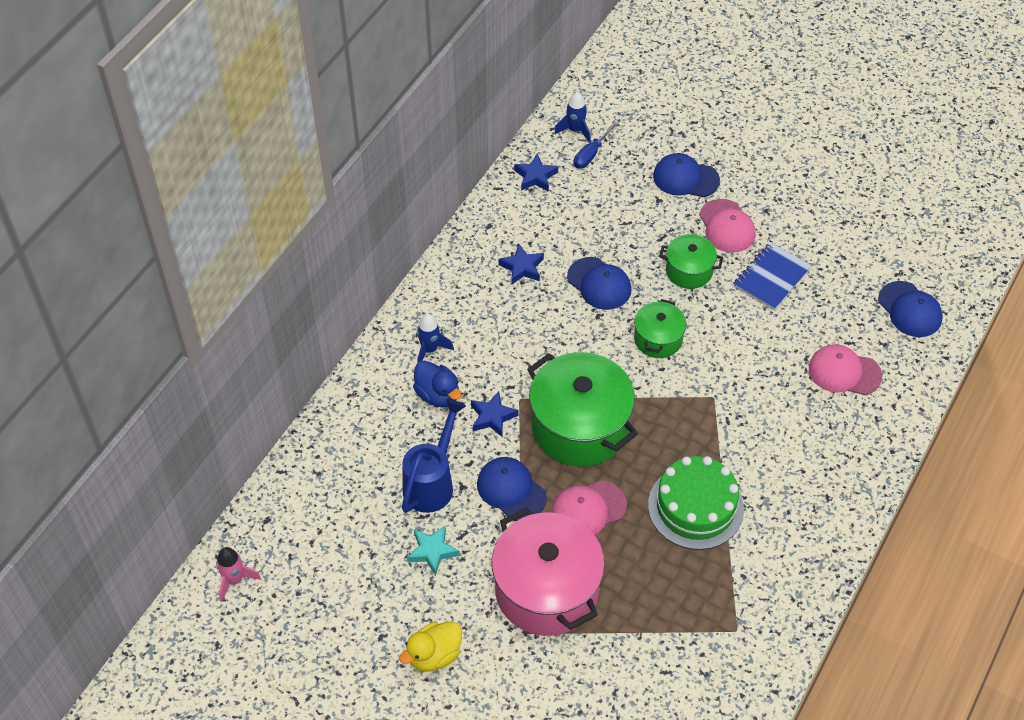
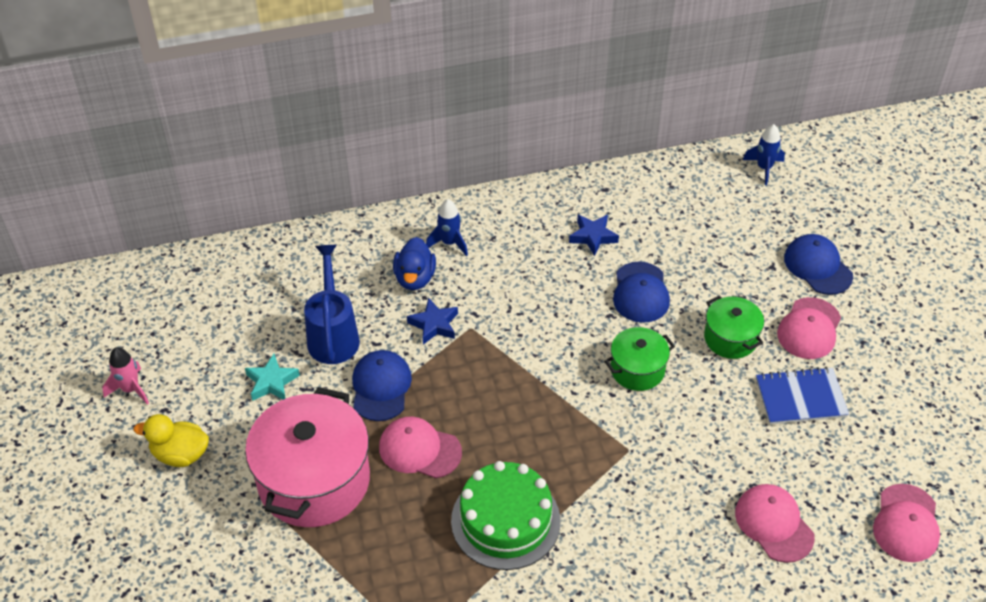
camera: 45 degrees right, 5 degrees down
pink rocket [216,547,261,602] -> pink rocket moved to [102,347,149,405]
blue watering can [402,399,466,513] -> blue watering can turned 75 degrees counterclockwise [304,245,360,364]
blue star [514,154,558,192] -> none
green pot [527,352,638,467] -> none
blue screwdriver [573,120,619,169] -> none
blue cap [878,281,943,337] -> pink cap [873,484,940,562]

